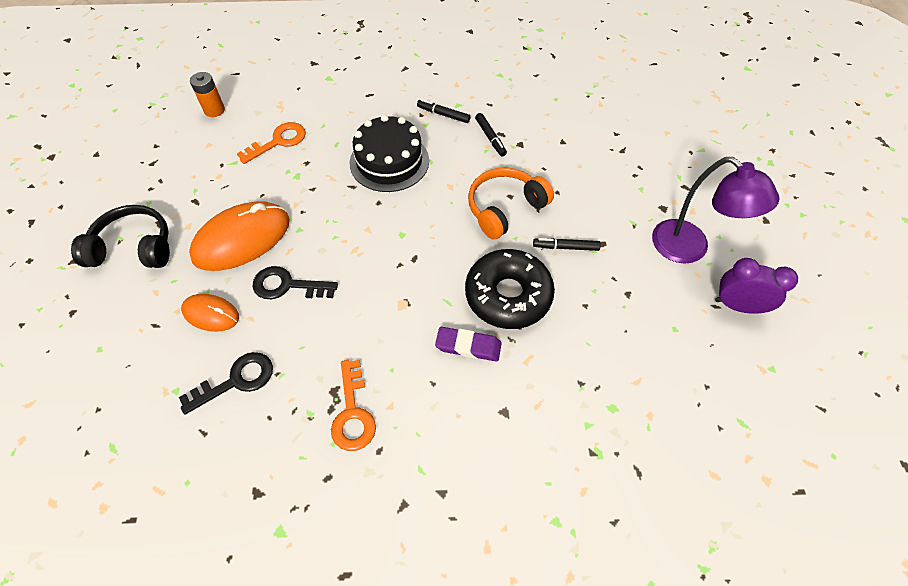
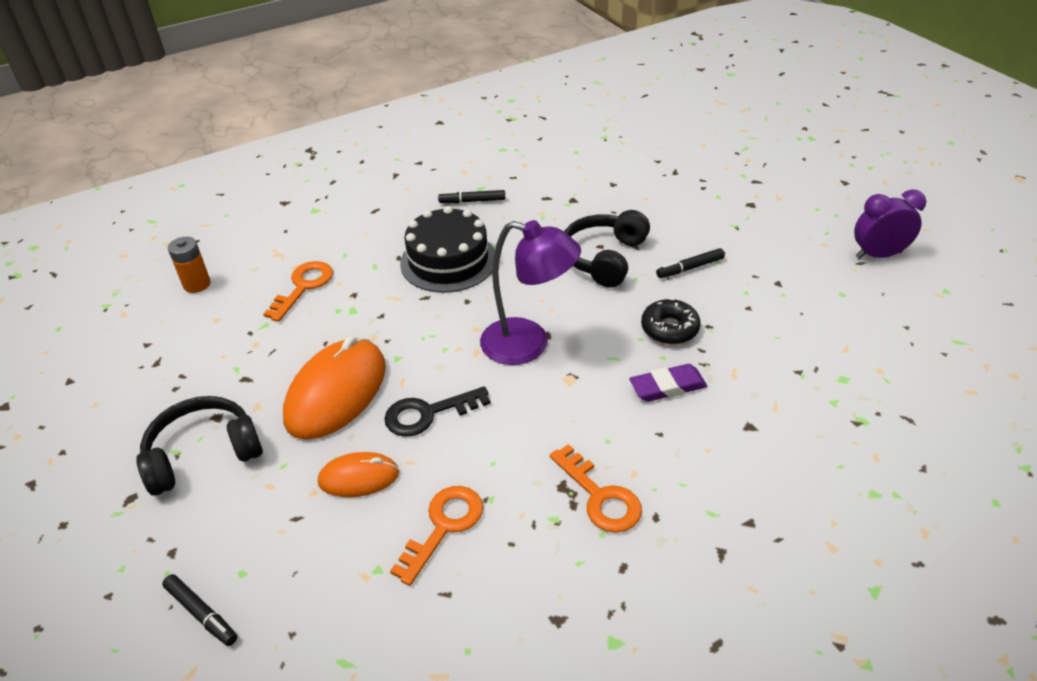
camera: 25 degrees left, 15 degrees down
black key [179,352,273,415] -> orange key [390,486,483,586]
black donut [465,249,555,329] -> black donut [641,298,701,344], size x0.58
orange headphones [468,168,554,240] -> black headphones [564,210,650,288]
black marker [475,113,507,156] -> black marker moved to [162,574,237,646]
purple lamp [652,157,779,264] -> purple lamp moved to [480,220,581,365]

